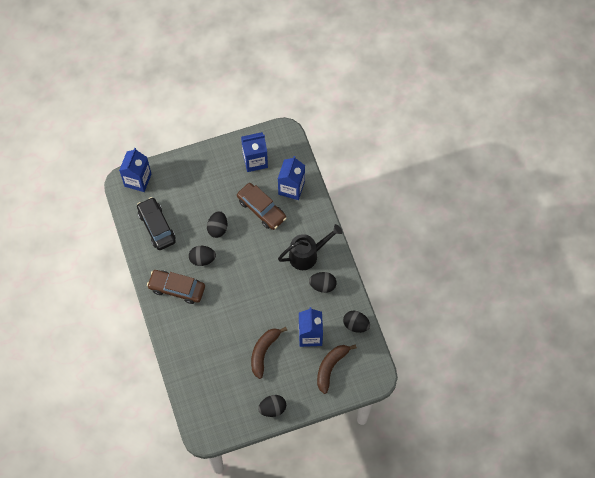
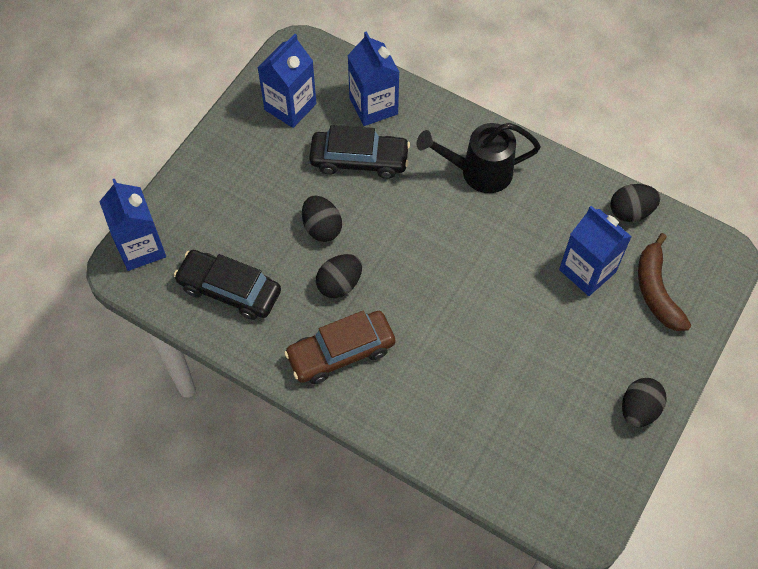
camera: 40 degrees left, 5 degrees down
brown car [237,183,287,230] -> black car [309,125,410,179]
brown banana [251,327,287,379] -> none
black watering can [278,224,342,270] -> black watering can turned 120 degrees counterclockwise [417,123,541,193]
black egg [309,272,336,293] -> none

